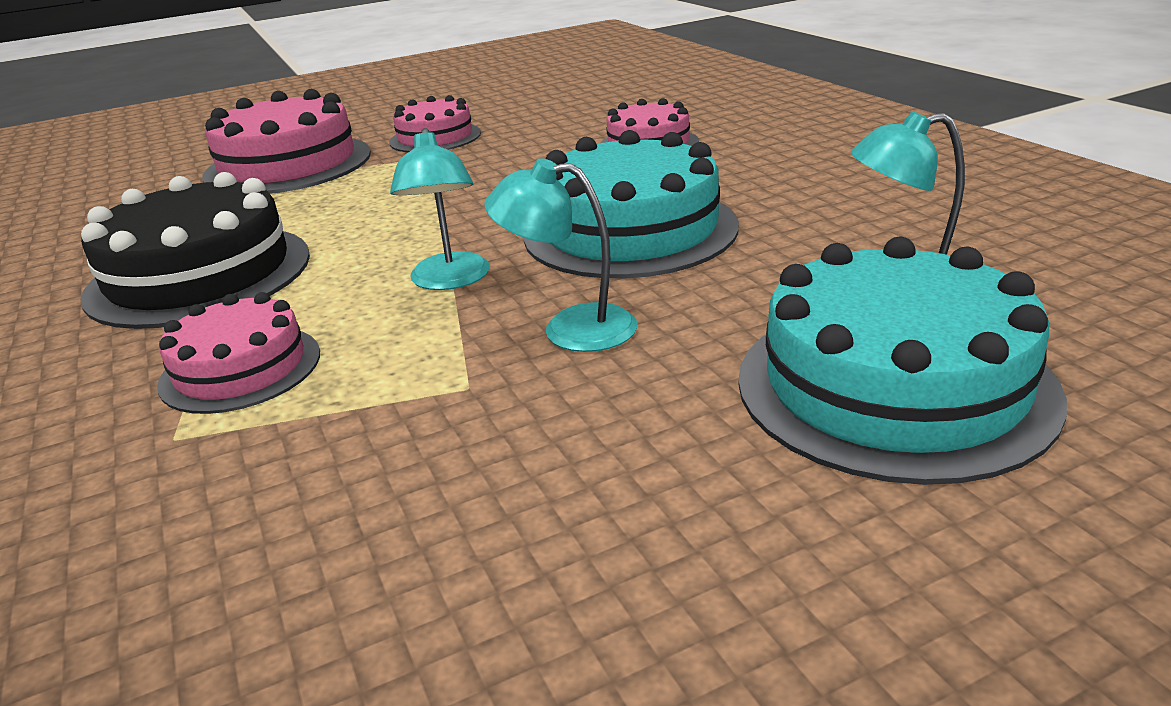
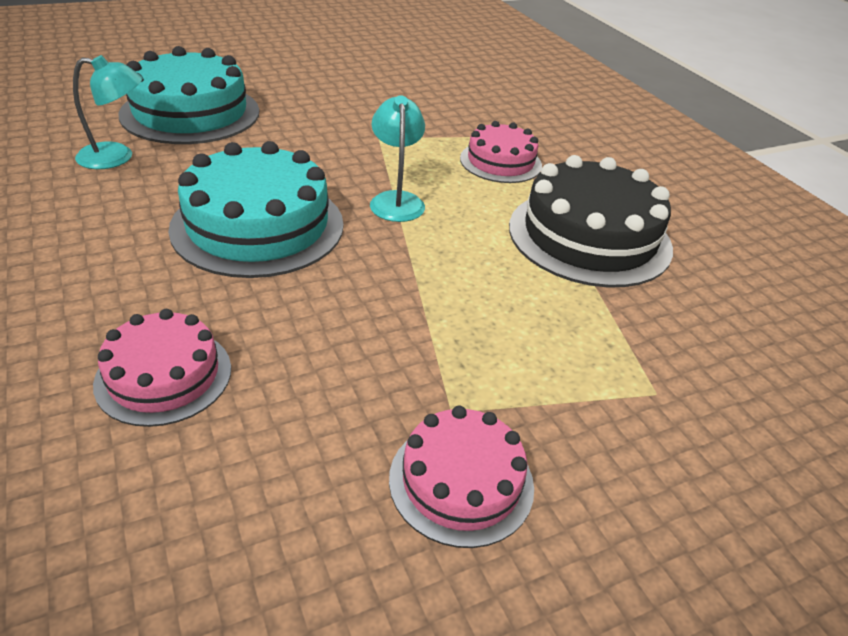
camera: 175 degrees right, 10 degrees up
pink cake [202,89,371,194] -> none
turquoise lamp [484,158,637,352] -> none

